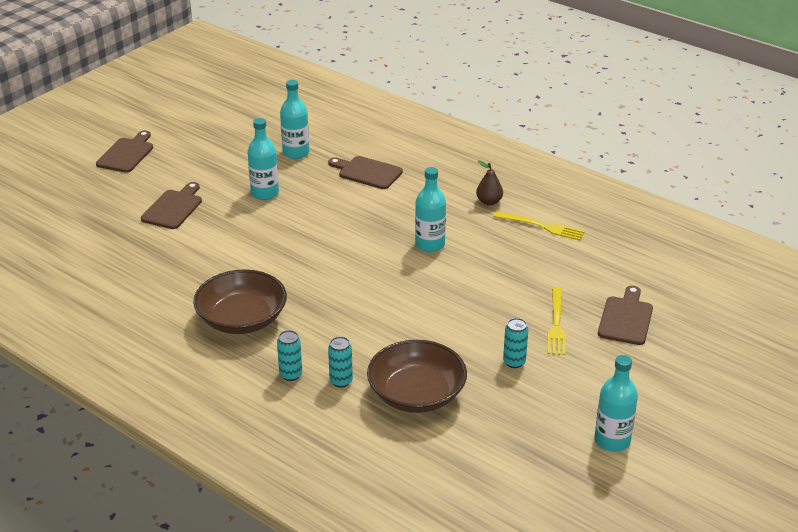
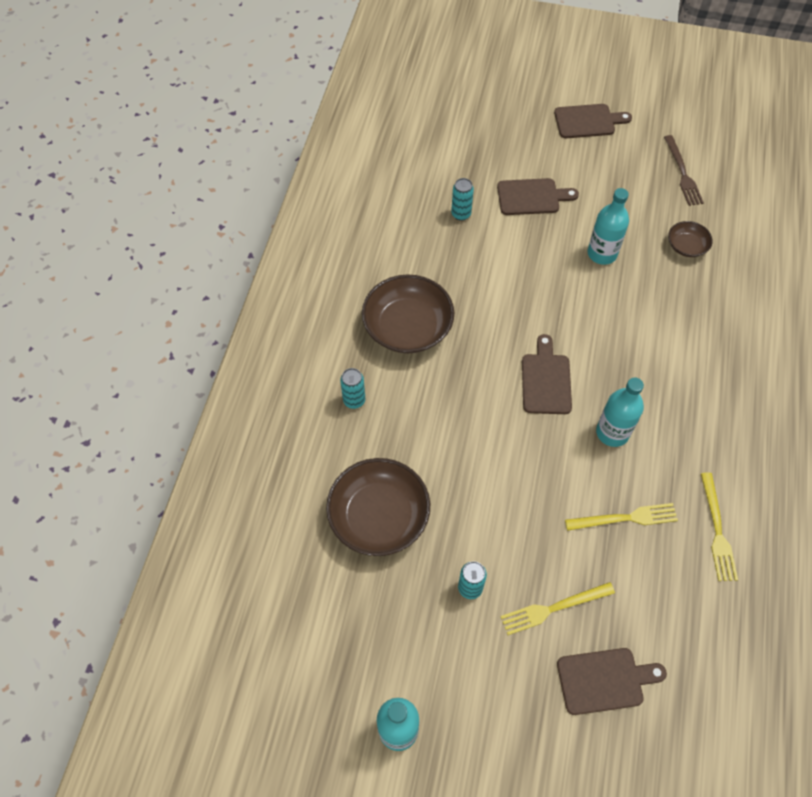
camera: 65 degrees right, 25 degrees up
turquoise bottle [280,80,309,159] -> brown bowl [668,221,713,257]
brown cutting board [328,156,403,189] -> brown cutting board moved to [522,334,572,414]
turquoise can [328,336,353,388] -> turquoise can moved to [451,178,474,221]
brown pear [476,160,503,206] -> none
none -> yellow fork [565,503,678,531]
none -> brown fork [664,135,704,206]

